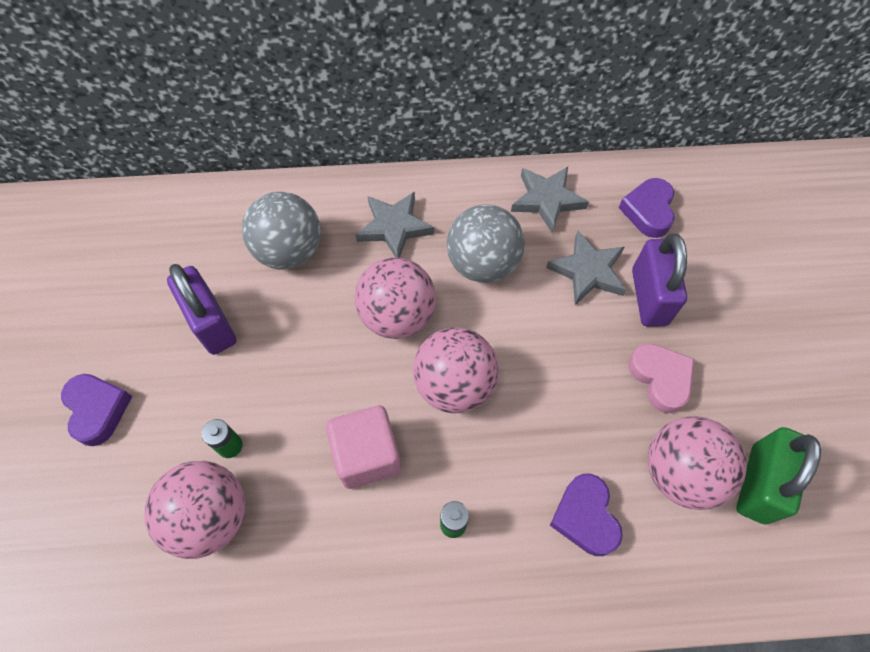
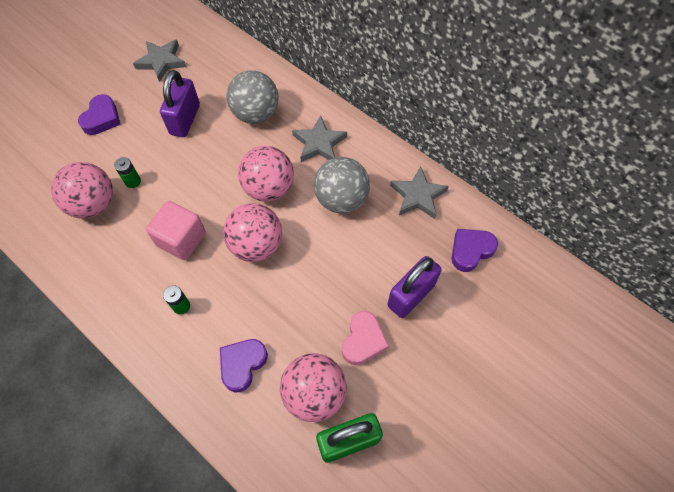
camera: 45 degrees right, 0 degrees up
grey star [546,231,626,305] -> grey star moved to [133,40,186,82]

